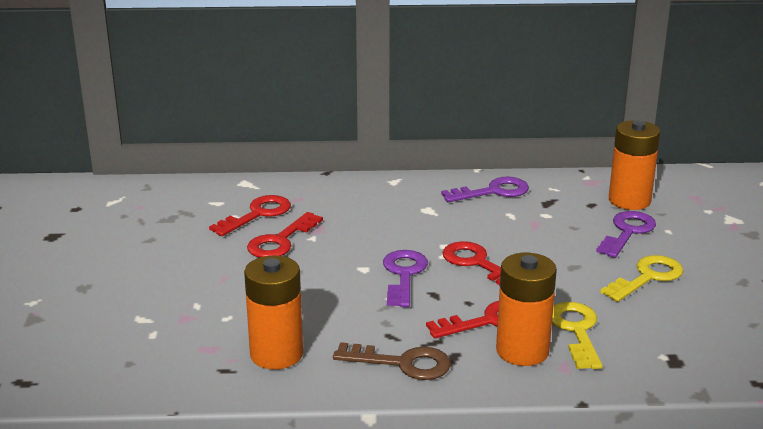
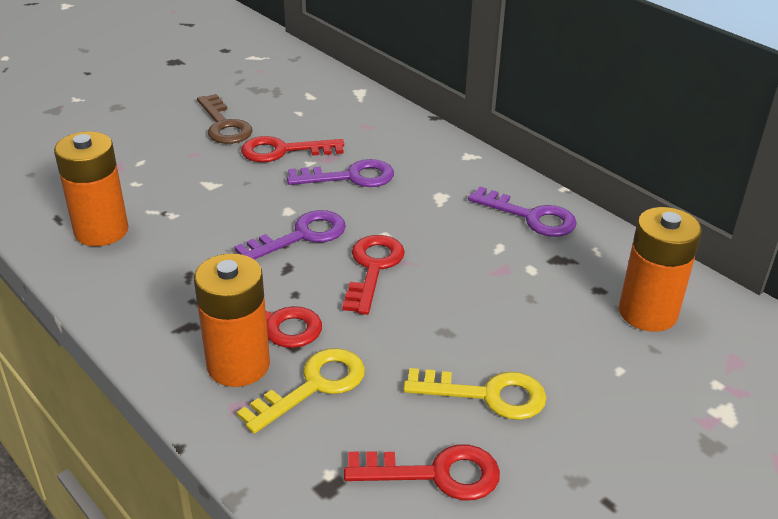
camera: 50 degrees right, 10 degrees up
red key [209,195,291,236] -> red key moved to [344,444,500,501]
brown key [333,342,451,380] -> brown key moved to [197,94,253,144]
purple key [596,211,656,258] -> purple key moved to [287,159,394,187]

